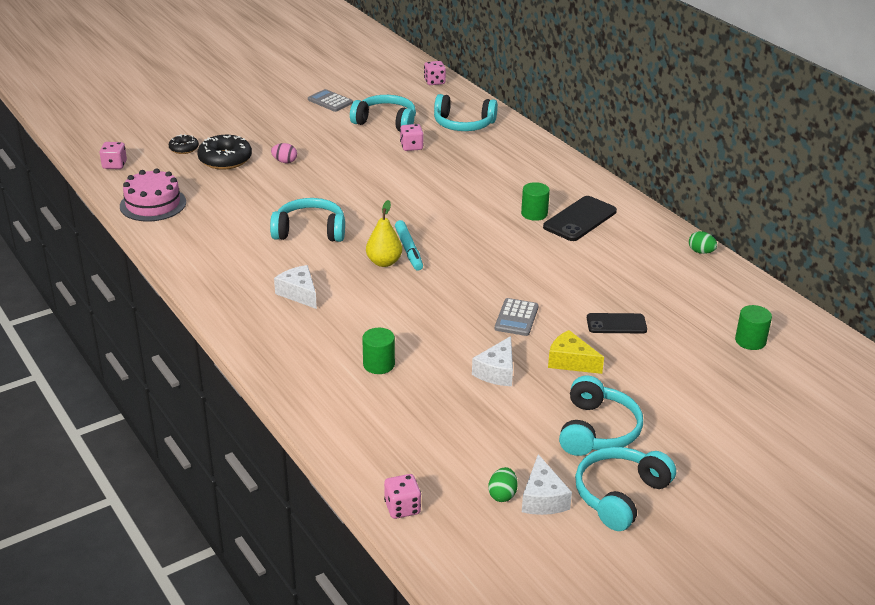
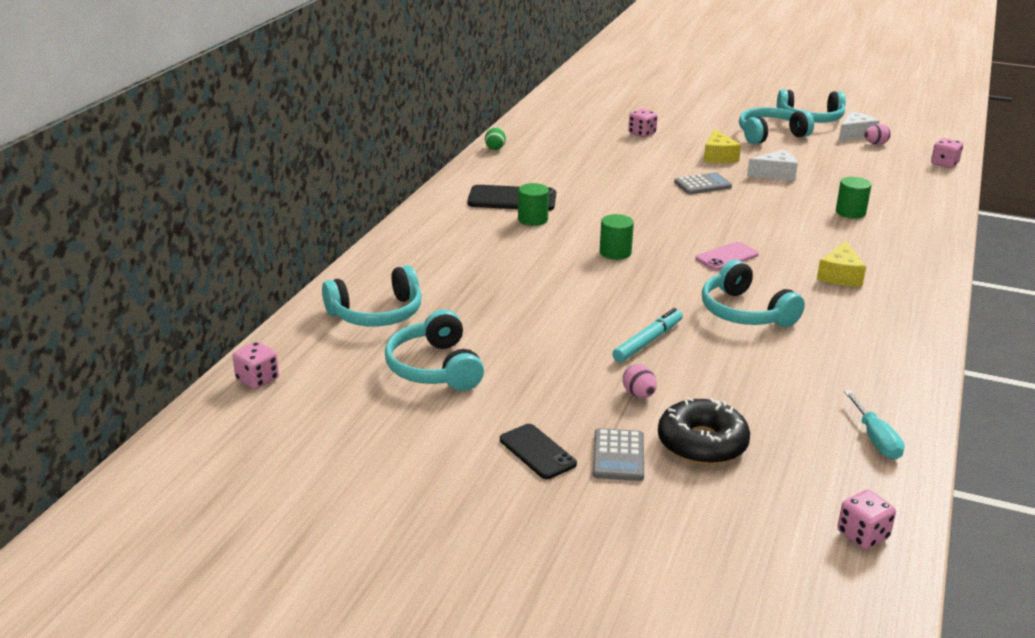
camera: 125 degrees left, 5 degrees down
pink cake [120,169,186,222] -> turquoise screwdriver [844,390,904,460]
black donut [169,134,199,154] -> none
white cheese [274,265,317,309] -> yellow cheese [817,241,866,286]
grey calculator [308,89,353,112] -> grey calculator moved to [593,428,644,481]
yellow pear [366,200,402,267] -> pink phone [695,242,759,270]
turquoise marker [395,220,423,271] -> turquoise marker moved to [612,308,683,362]
pink dice [400,124,424,151] -> pink dice moved to [628,109,658,137]
turquoise headphones [434,94,498,131] -> turquoise headphones turned 90 degrees clockwise [322,265,422,326]
green egg [488,467,518,502] -> pink egg [864,124,891,145]
black phone [587,313,647,333] -> black phone moved to [500,424,577,479]
green cylinder [735,305,772,350] -> green cylinder moved to [600,214,634,260]

